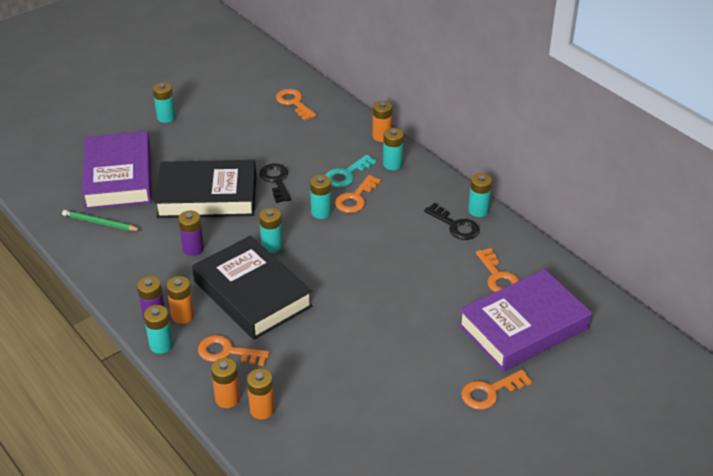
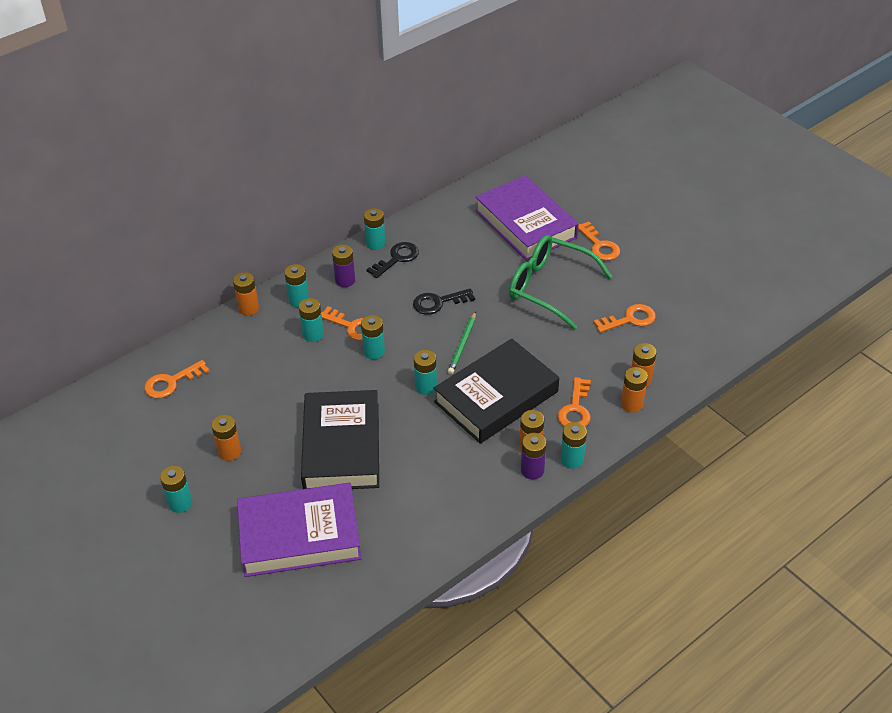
camera: 90 degrees left, 5 degrees up
green pencil [62,210,141,231] -> green pencil moved to [448,311,476,374]
purple battery [178,211,204,256] -> purple battery moved to [332,245,355,287]
black key [259,163,291,203] -> black key moved to [413,288,475,315]
turquoise key [325,155,377,188] -> turquoise battery [299,298,324,342]
orange key [476,248,519,292] -> orange key moved to [593,304,656,333]
none -> orange battery [211,415,241,461]
none -> green glasses [509,235,613,329]

